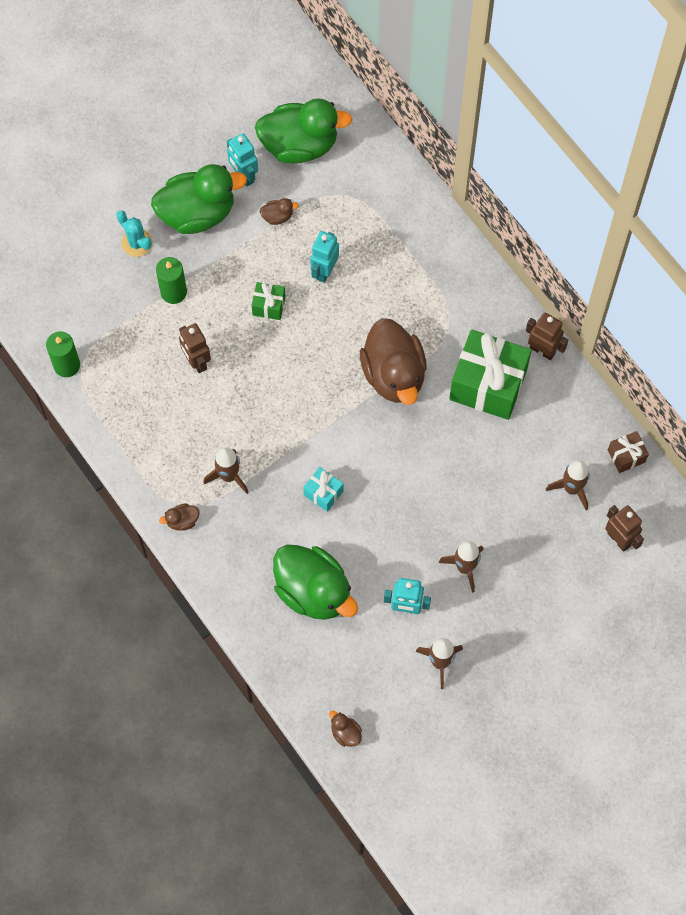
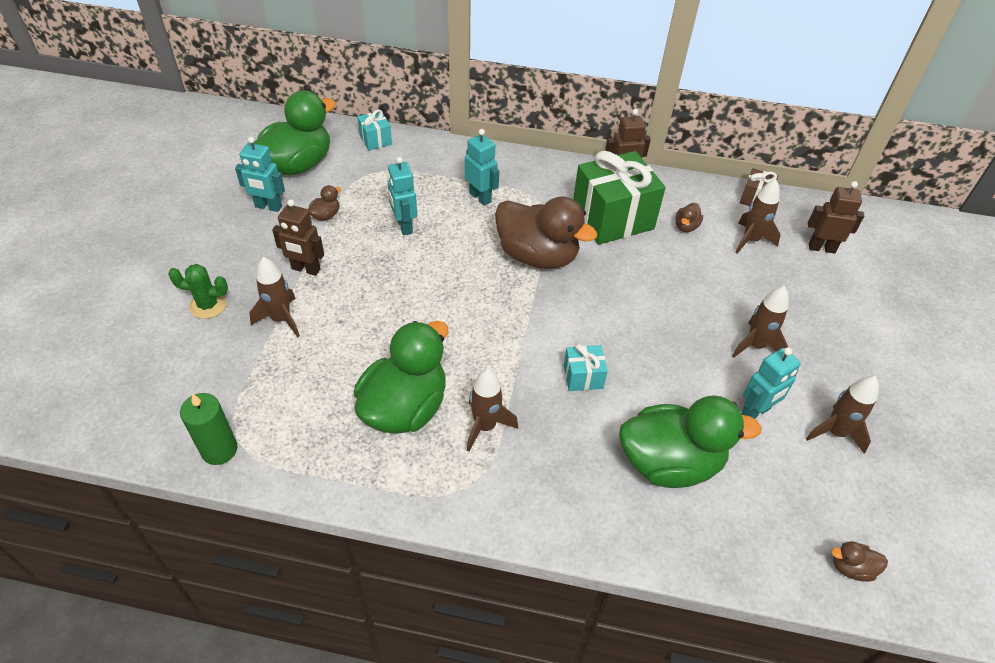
camera: 45 degrees left, 20 degrees down
turquoise cactus [116,210,153,257] -> green cactus [168,264,228,319]
green duck [151,164,247,234] -> green duck moved to [354,321,448,434]
green candle [156,257,187,304] -> brown rocket [249,257,300,337]
brown duck [159,503,200,531] -> brown duck moved to [675,203,703,232]
brown robot [179,323,211,373] -> brown robot moved to [272,199,324,276]
green gift [252,282,286,320] -> none
none -> turquoise gift [357,110,392,151]
none -> turquoise robot [465,129,499,206]

